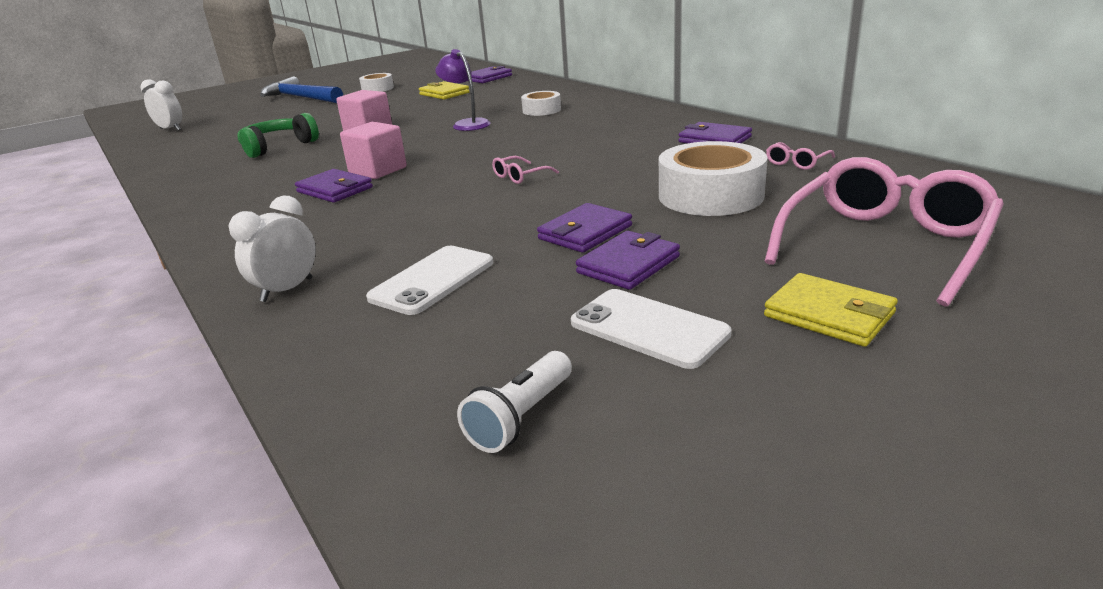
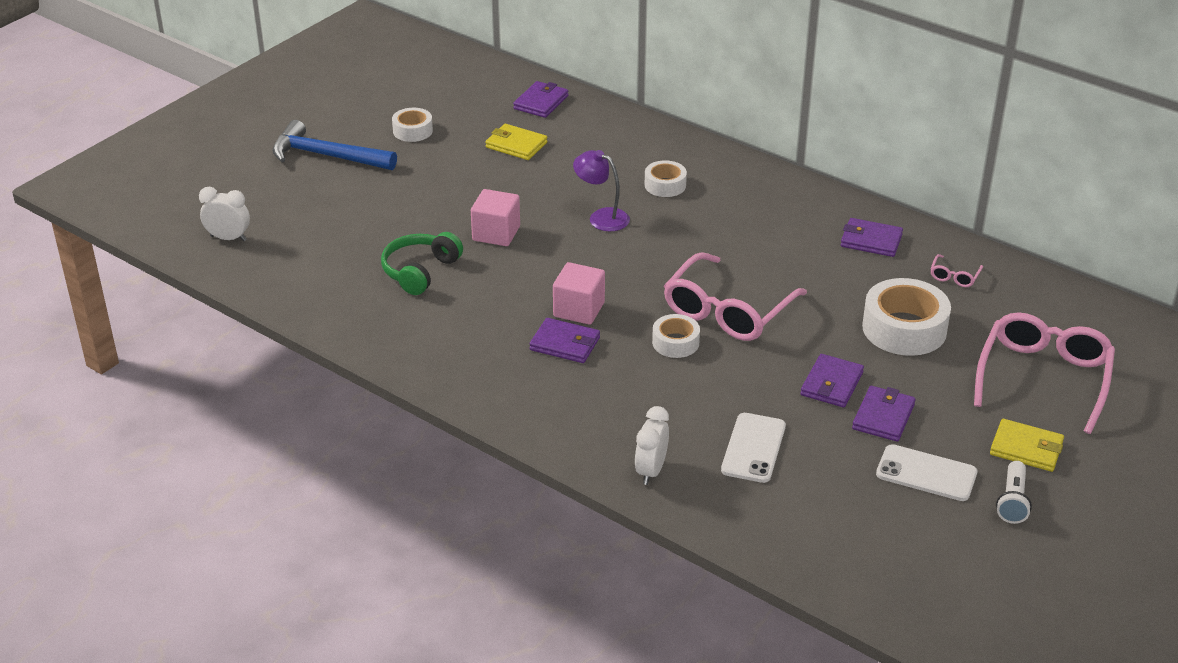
camera: 20 degrees left, 10 degrees up
white flashlight [457,351,572,453] -> white flashlight moved to [996,461,1032,524]
pink glasses [492,156,559,184] -> pink glasses [664,252,807,341], size x2.44
none -> white tape [652,314,700,358]

